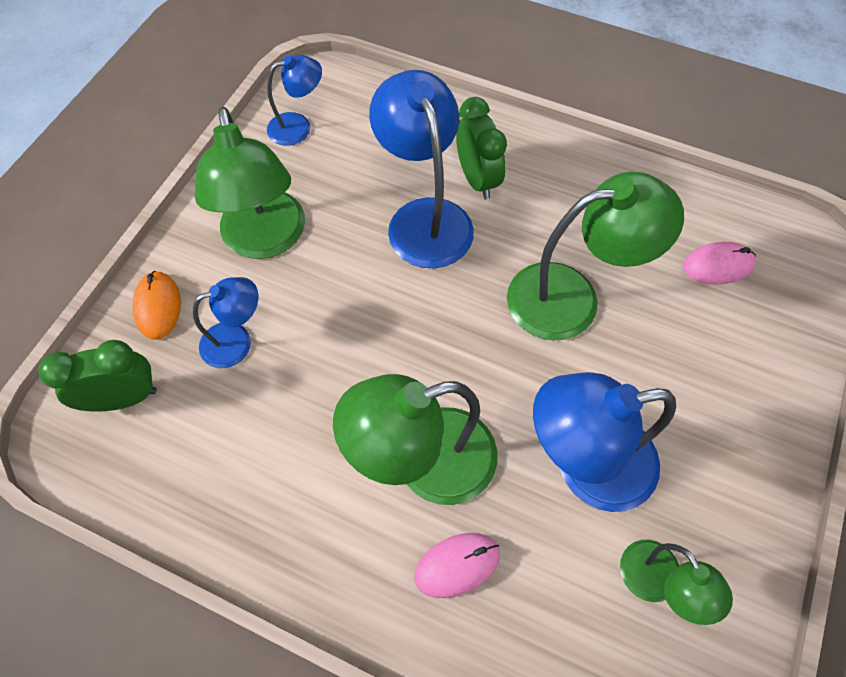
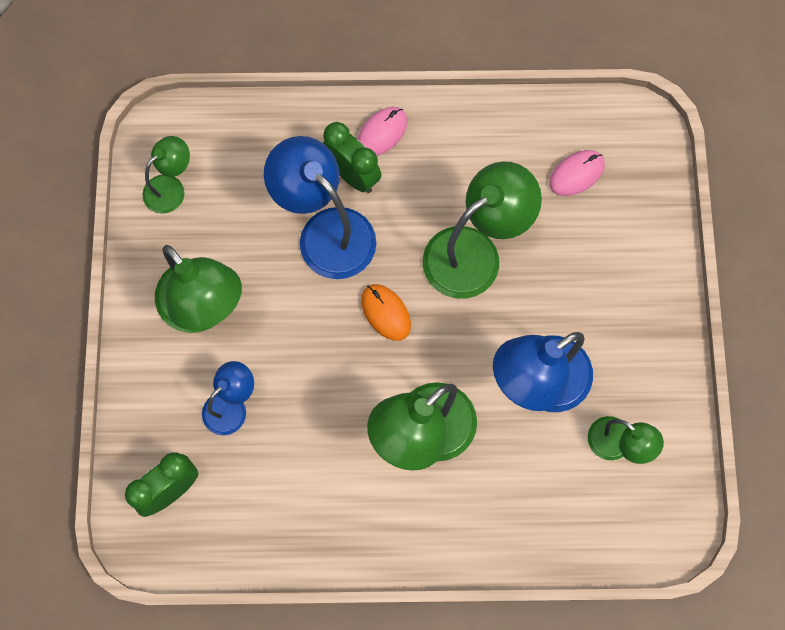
camera: 25 degrees left, 10 degrees up
orange mouse [132,271,181,340] -> orange mouse moved to [361,284,411,341]
blue lamp [267,55,322,146] -> green lamp [143,136,190,214]
pink mouse [414,533,500,598] -> pink mouse moved to [358,107,407,156]

